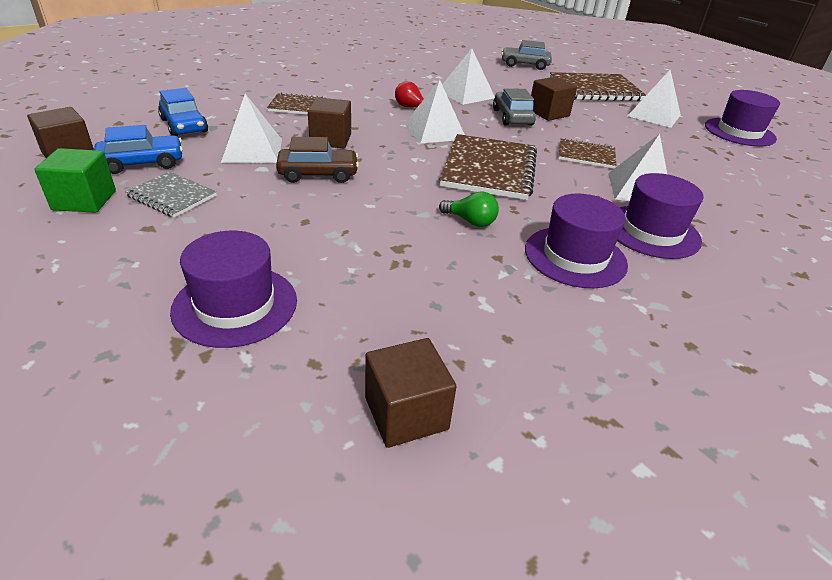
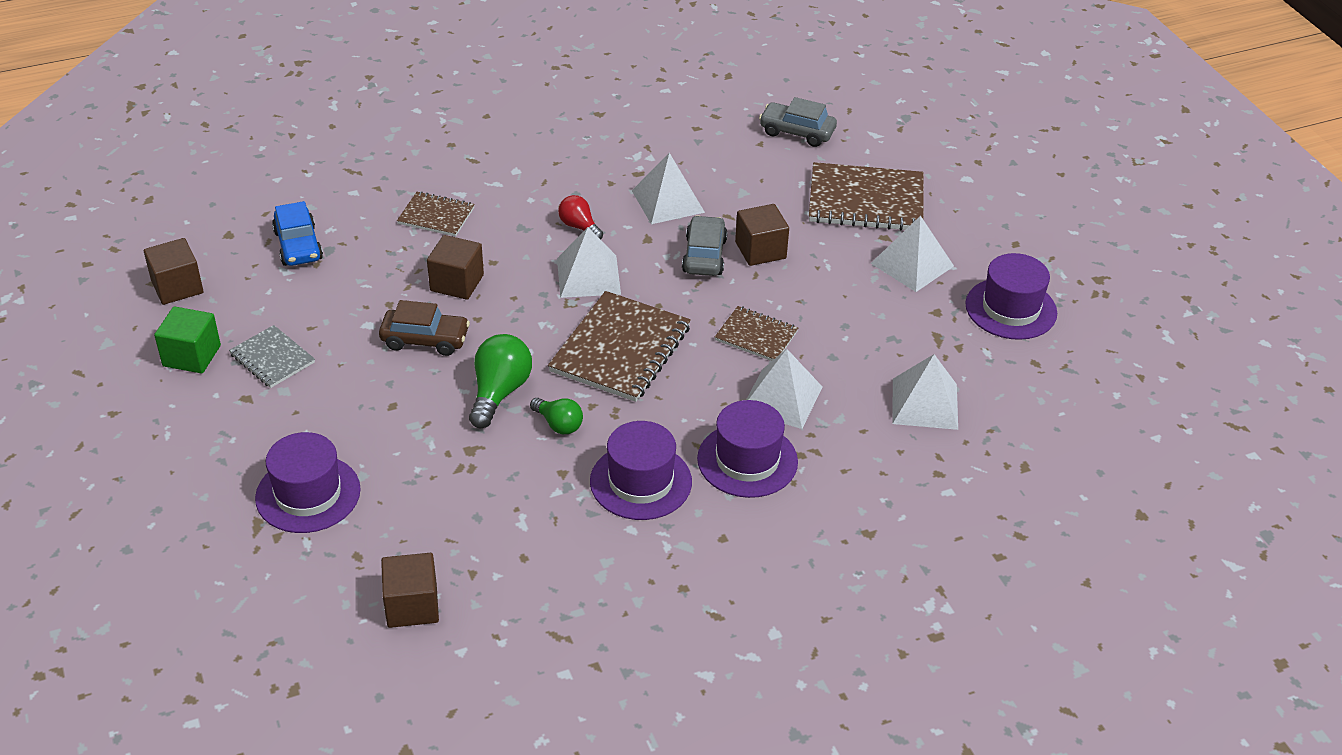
camera: 15 degrees right, 5 degrees up
blue car [94,125,183,174] -> none
white pyramid [221,94,282,163] -> white pyramid moved to [892,354,958,430]
none -> green light bulb [469,334,532,428]

